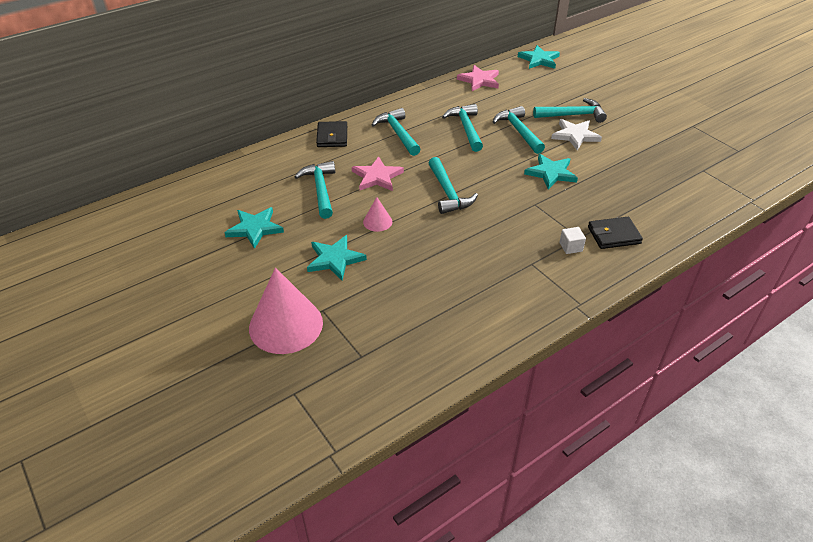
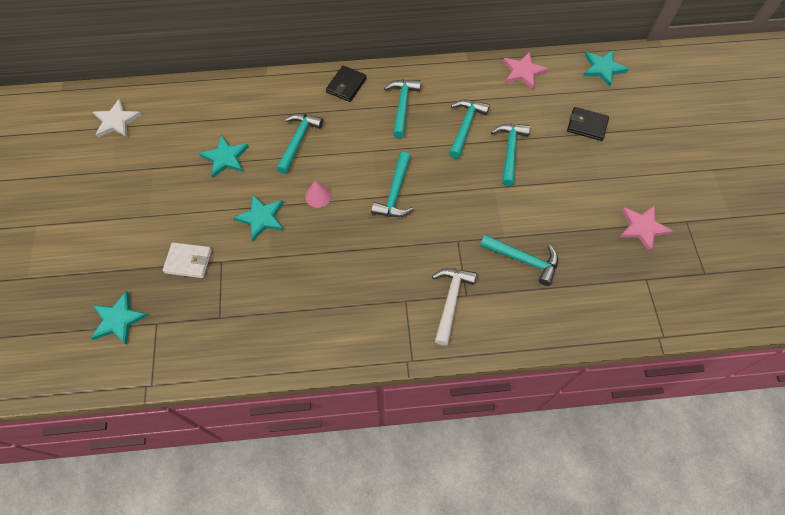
camera: 30 degrees right, 20 degrees up
pink cone [249,268,323,354] -> white wallet [163,242,212,278]
pink star [352,156,404,191] -> pink star moved to [620,205,673,252]
turquoise star [524,154,578,189] -> turquoise star moved to [91,291,149,345]
turquoise hammer [533,98,607,123] -> turquoise hammer moved to [480,235,558,286]
white star [551,119,602,150] -> white star moved to [93,99,142,138]
white cube [559,227,586,254] -> white hammer [432,268,476,346]
black wallet [588,217,643,249] -> black wallet moved to [567,107,609,141]

